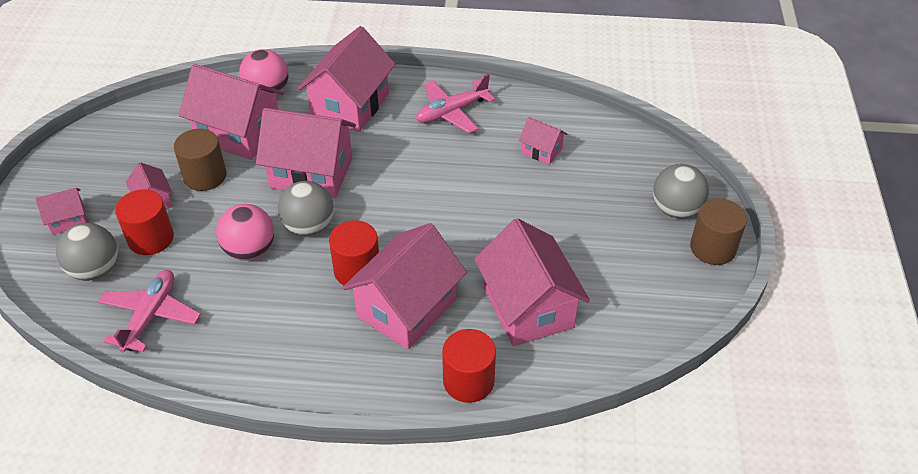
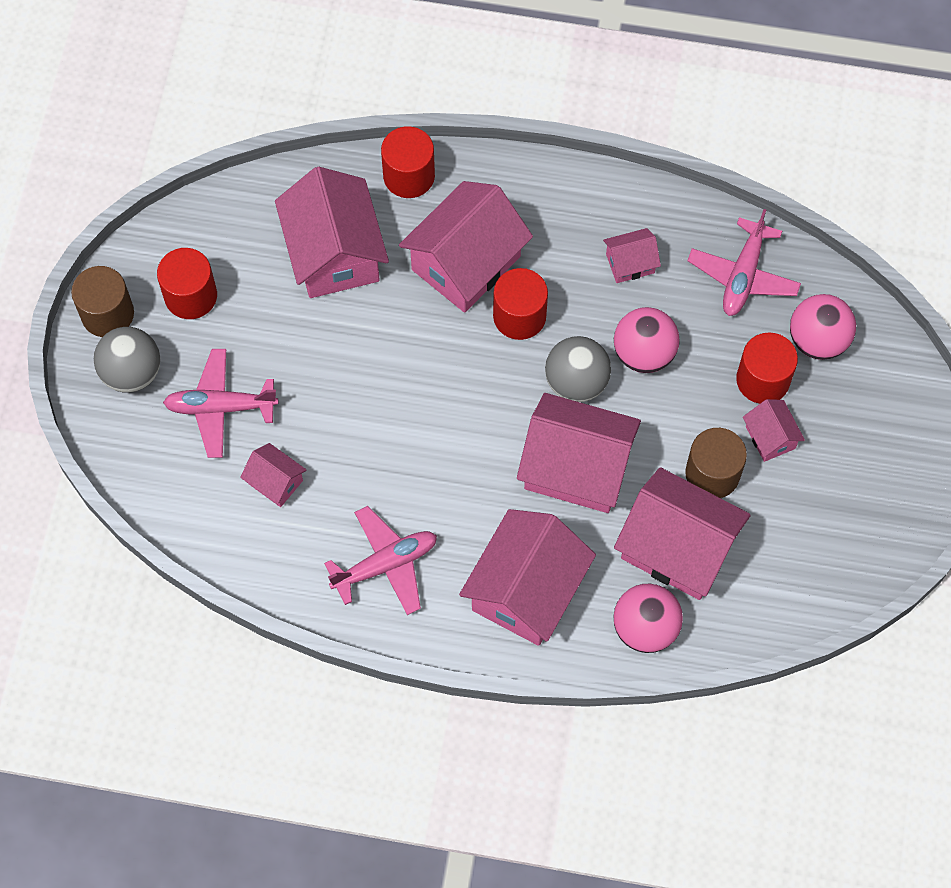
camera: 175 degrees left, 20 degrees up
pink house [35,188,87,235] -> pink house moved to [603,228,661,283]
grey ball [56,223,118,281] -> pink ball [790,294,856,360]
none -> red cylinder [157,248,217,319]
none -> pink plane [163,349,278,458]

